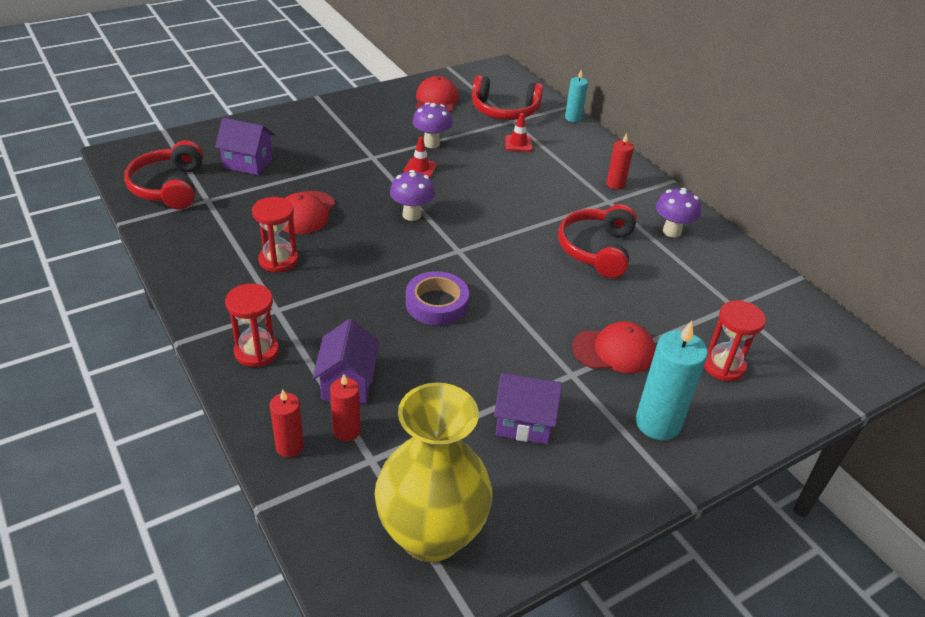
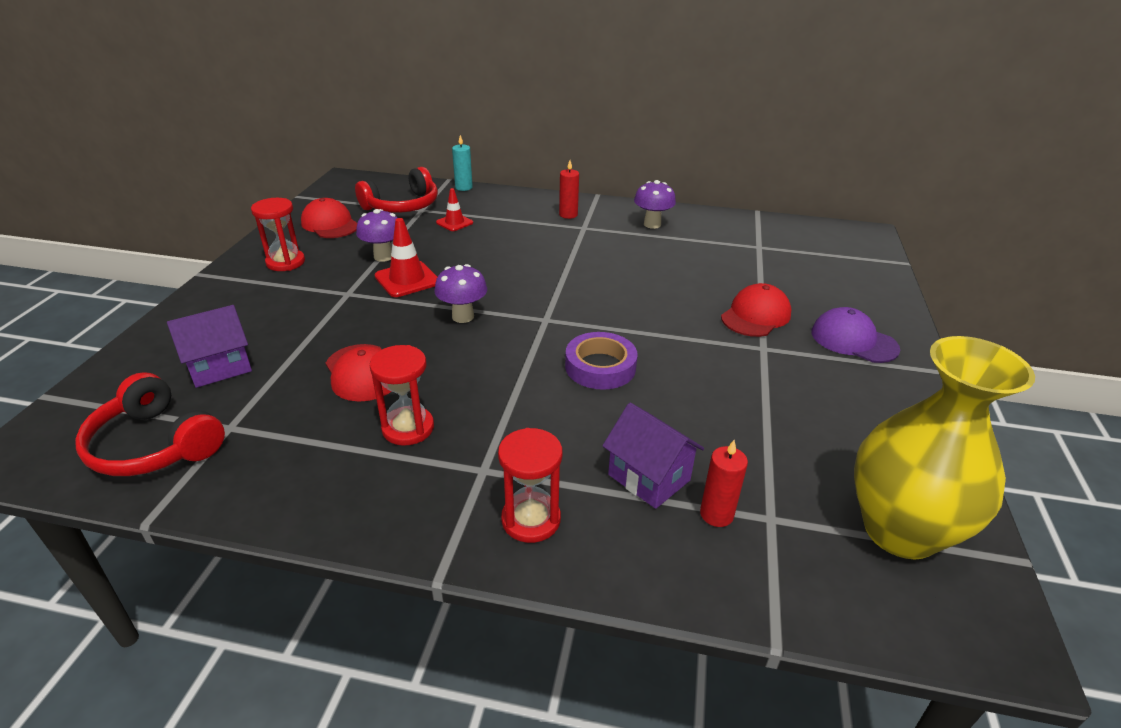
camera: 45 degrees left, 5 degrees down
red candle [270,389,304,457] -> none
red traffic cone [403,137,437,178] -> red traffic cone [375,218,437,297], size x1.59
purple house [494,373,562,444] -> none
red headphones [558,204,637,278] -> none
turquoise candle [636,321,708,440] -> purple cap [812,307,900,363]
red hourglass [704,300,766,381] -> red hourglass moved to [251,198,305,271]

